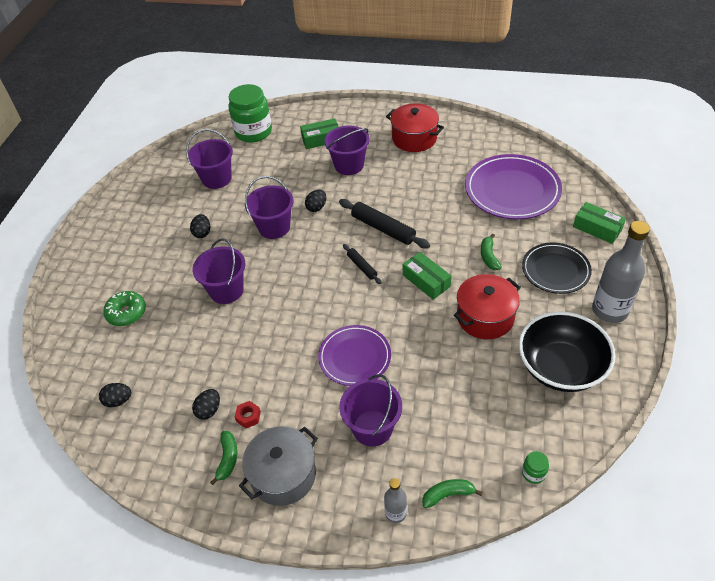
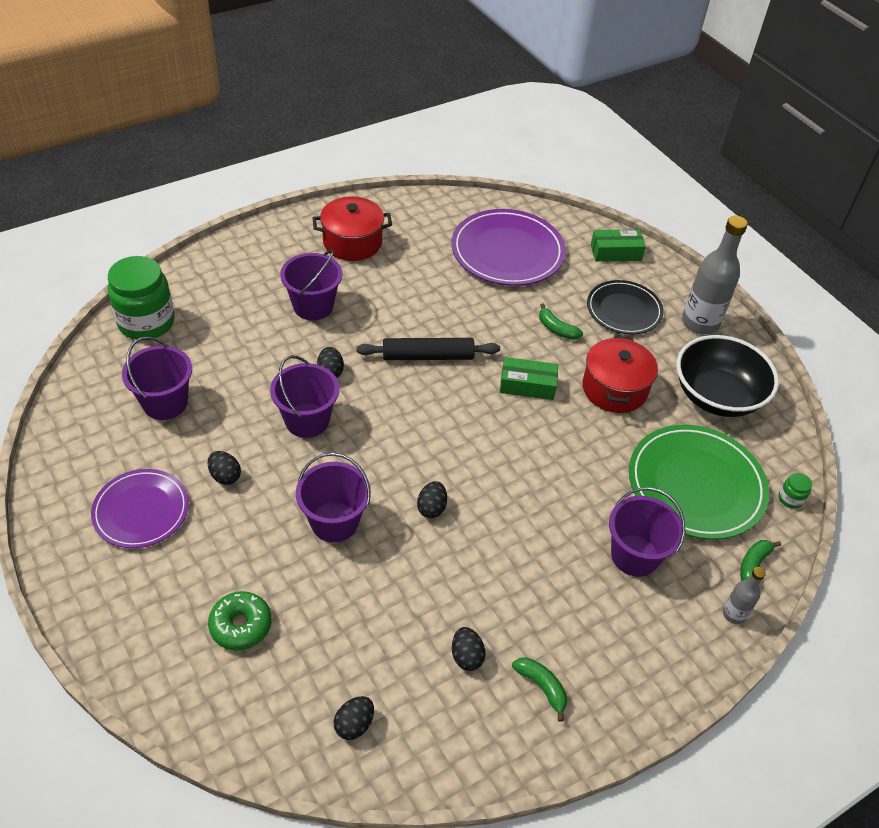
camera: 50 degrees left, 0 degrees up
red nut [235,401,261,428] -> none
grey pot [239,426,318,506] -> none
green box [300,119,339,149] -> none
purple plate [318,325,391,386] -> purple plate moved to [91,469,189,548]
black rolling pin [343,244,382,284] -> none
none -> black egg [417,481,447,518]
none -> green plate [629,425,769,540]

